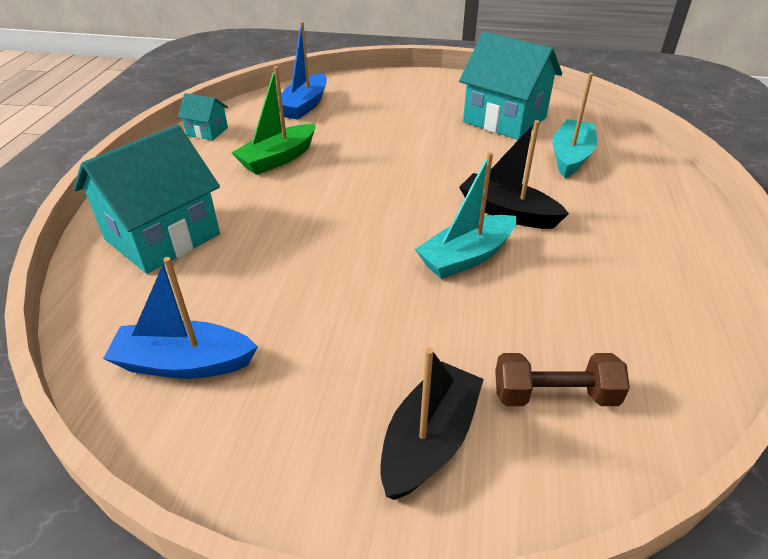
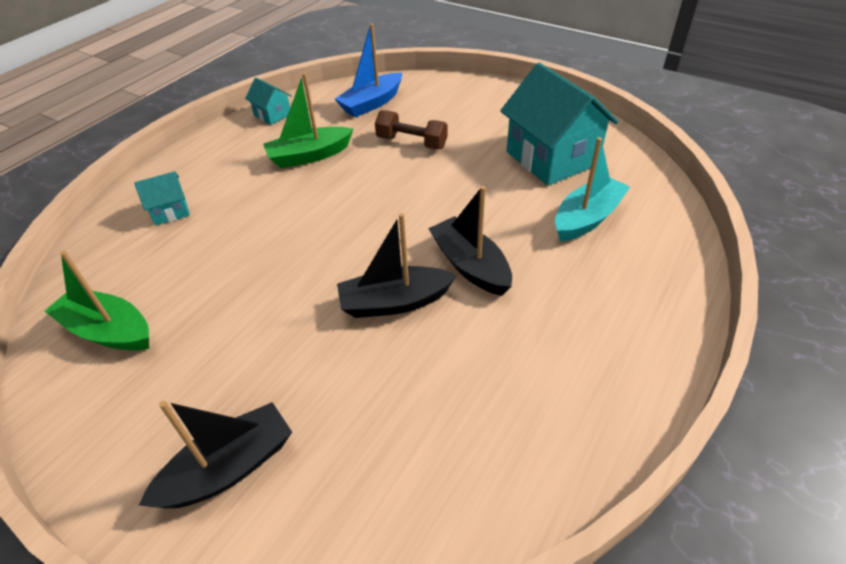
camera: 25 degrees right, 5 degrees up
turquoise house [73,124,220,274] -> turquoise house [134,171,190,226], size x0.47
blue boat [103,257,258,379] -> green boat [45,251,149,351]
turquoise boat [415,152,516,279] -> black boat [337,213,457,318]
brown dumbbell [495,353,630,406] -> brown dumbbell moved to [375,110,448,149]

